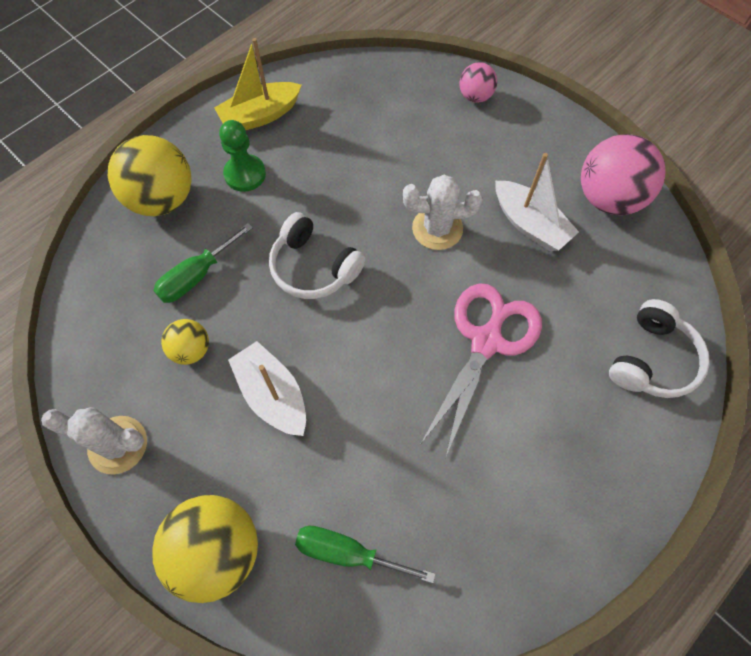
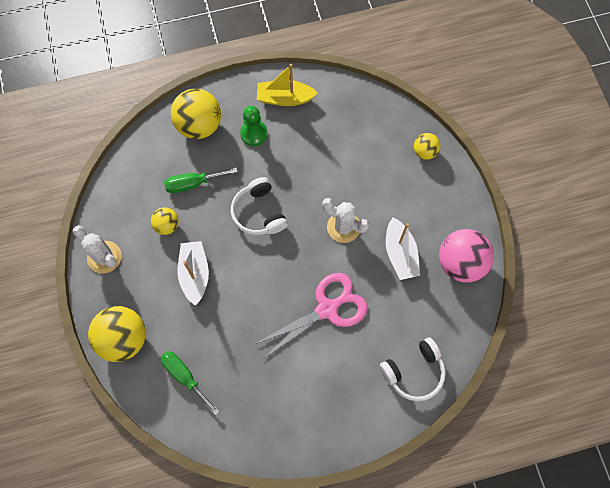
camera: 30 degrees right, 5 degrees up
pink ball [459,62,497,103] -> yellow ball [414,133,441,160]

